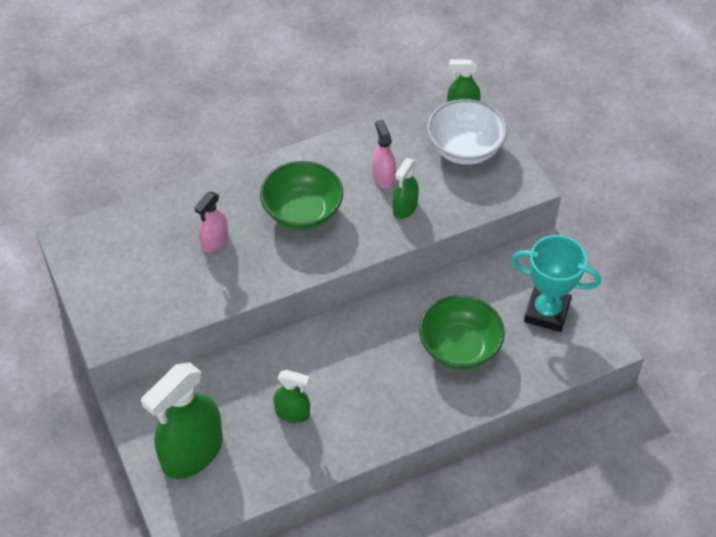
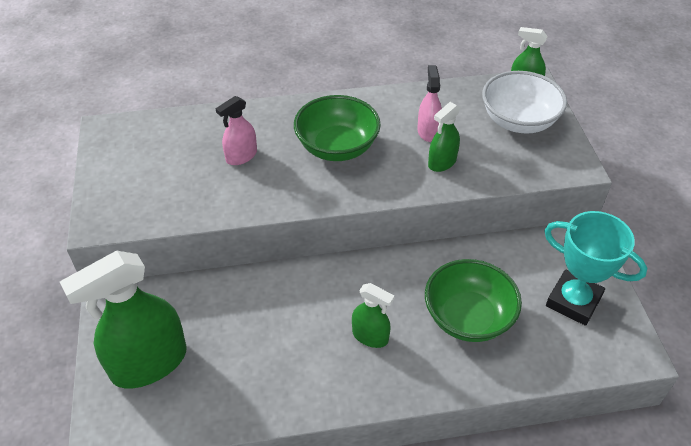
camera: 15 degrees right, 5 degrees down
green spray bottle [273,370,310,423] -> green spray bottle moved to [352,283,395,348]

